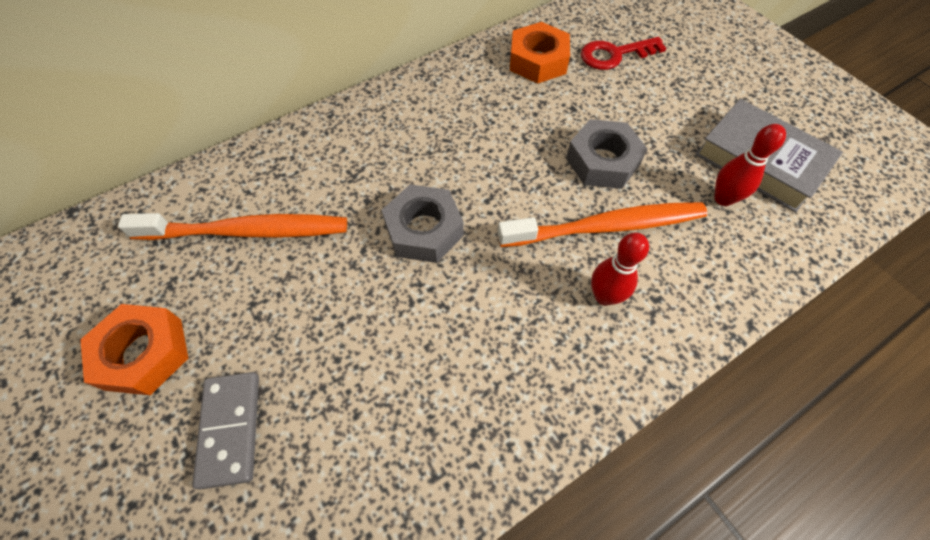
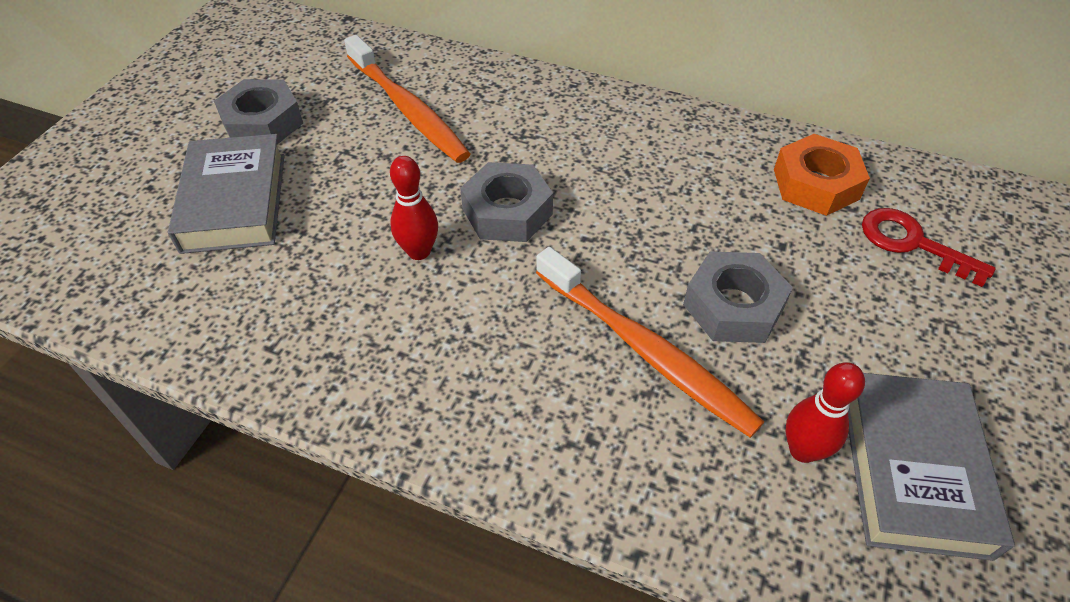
camera: 55 degrees right, 10 degrees down
orange nut [80,304,188,396] -> grey nut [214,79,303,144]
grey domino [192,372,259,490] -> grey book [168,134,285,254]
red bowling pin [591,233,649,306] -> red bowling pin moved to [390,156,438,260]

